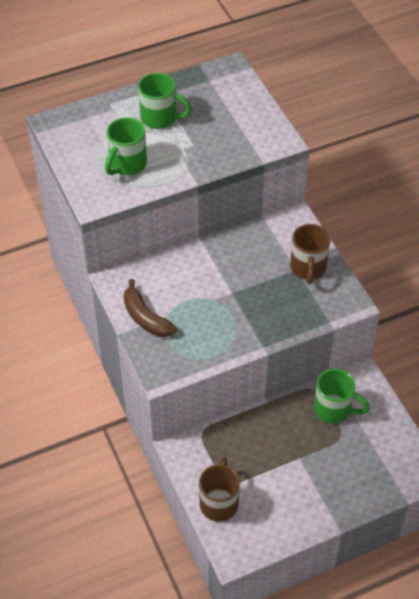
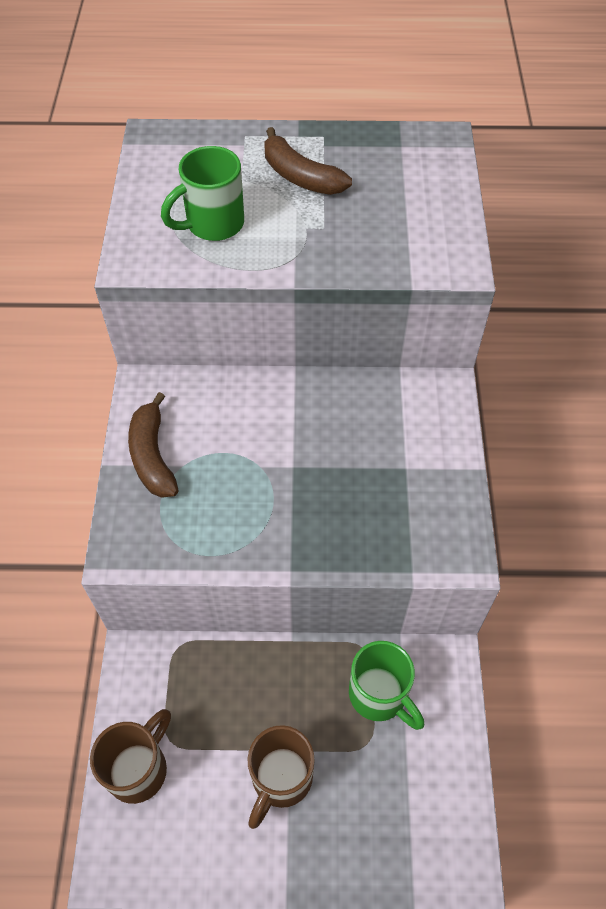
camera: 25 degrees right, 5 degrees up
green mug [138,73,192,129] -> brown banana [264,127,352,195]
brown mug [290,224,331,284] -> brown mug moved to [247,725,315,829]

